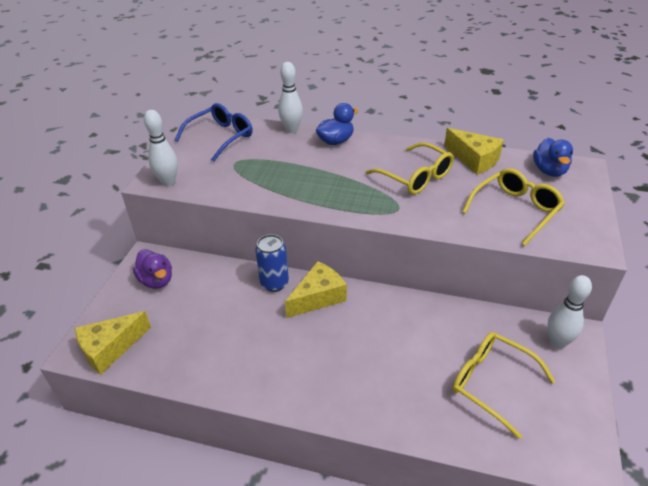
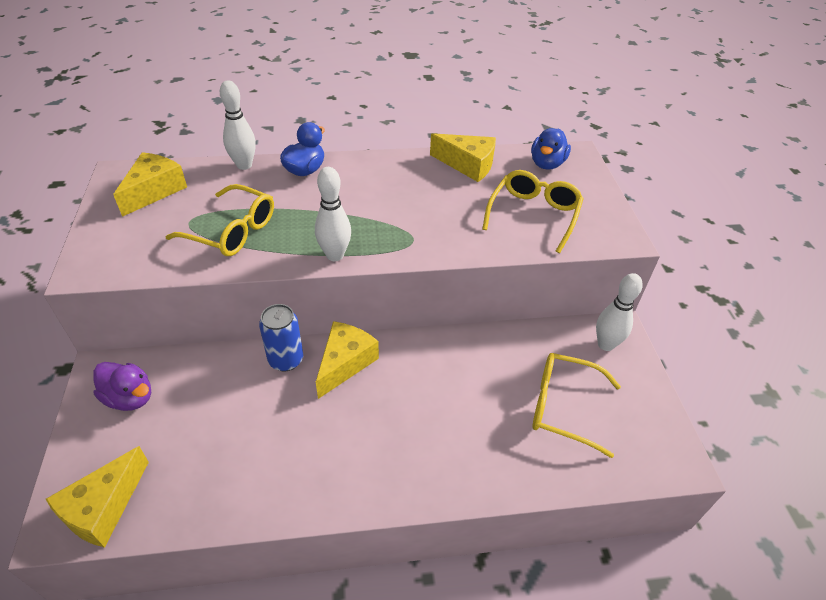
camera: 25 degrees left, 5 degrees up
white bowling pin [144,110,178,186] -> white bowling pin moved to [315,167,351,261]
blue glasses [175,103,253,162] -> yellow cheese [113,152,187,217]
yellow glasses [366,142,454,194] -> yellow glasses moved to [165,184,274,256]
blue duck [533,138,573,177] -> blue duck turned 45 degrees clockwise [531,128,571,170]

